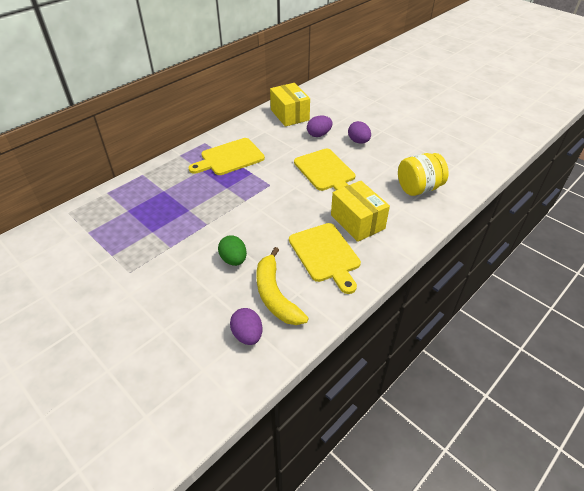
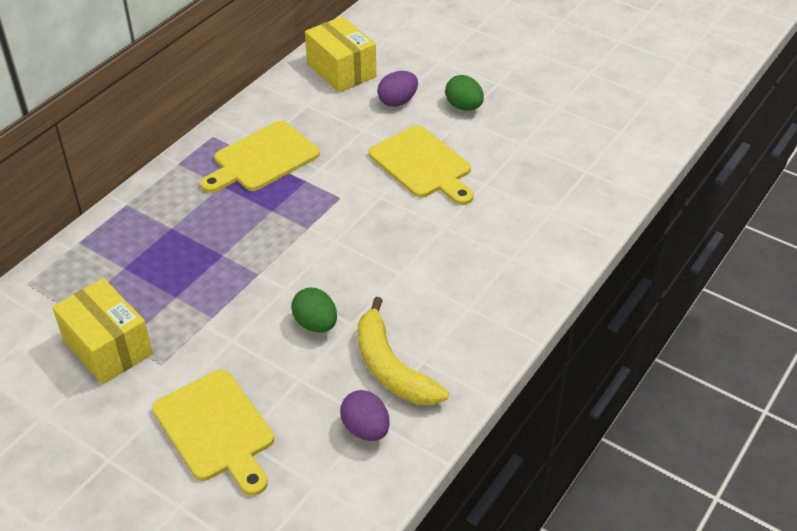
camera: 10 degrees left, 0 degrees up
yellow cutting board [289,223,361,294] -> yellow cutting board moved to [152,370,274,496]
yellow box [331,181,390,242] -> yellow box moved to [52,278,153,384]
purple egg [348,121,371,144] -> green egg [445,75,484,111]
yellow jar [398,153,449,196] -> none

